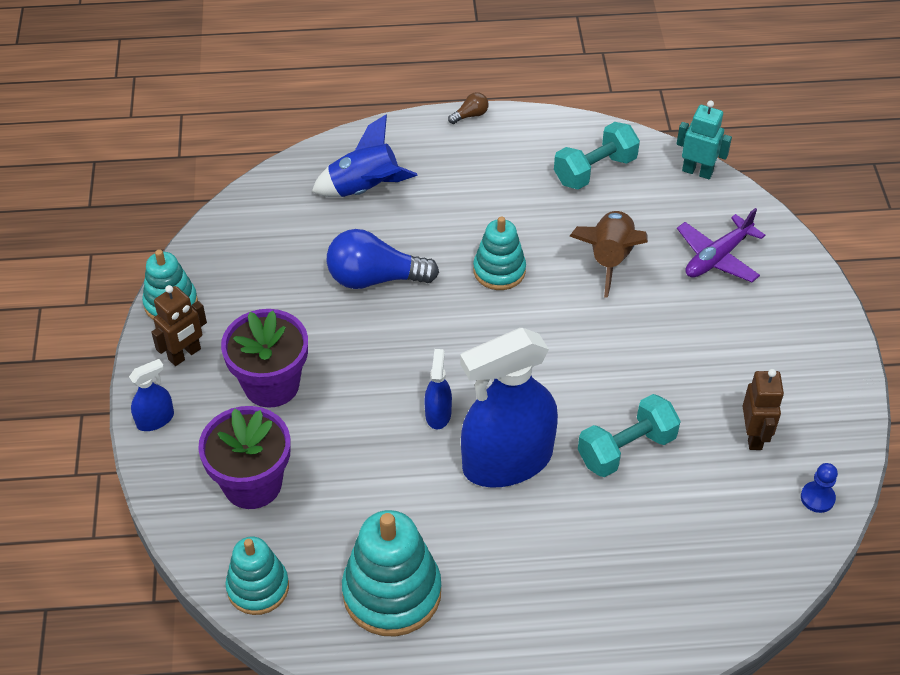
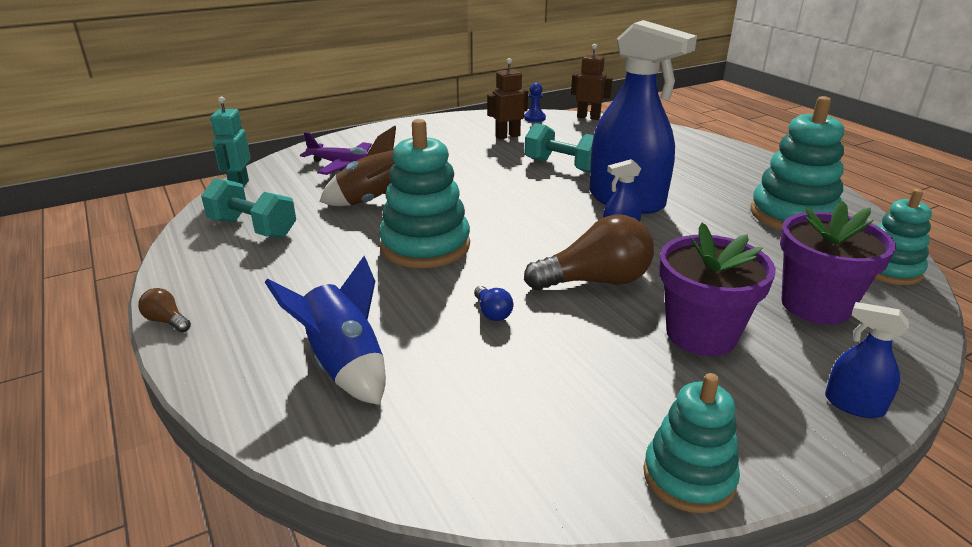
camera: 115 degrees left, 20 degrees down
brown robot [151,285,207,366] -> brown robot moved to [571,44,613,120]
blue light bulb [327,229,439,289] -> blue light bulb [474,286,513,321], size x0.44
turquoise stacking toy [473,216,526,290] -> turquoise stacking toy [379,119,470,268], size x1.58
none -> brown light bulb [524,214,654,290]

